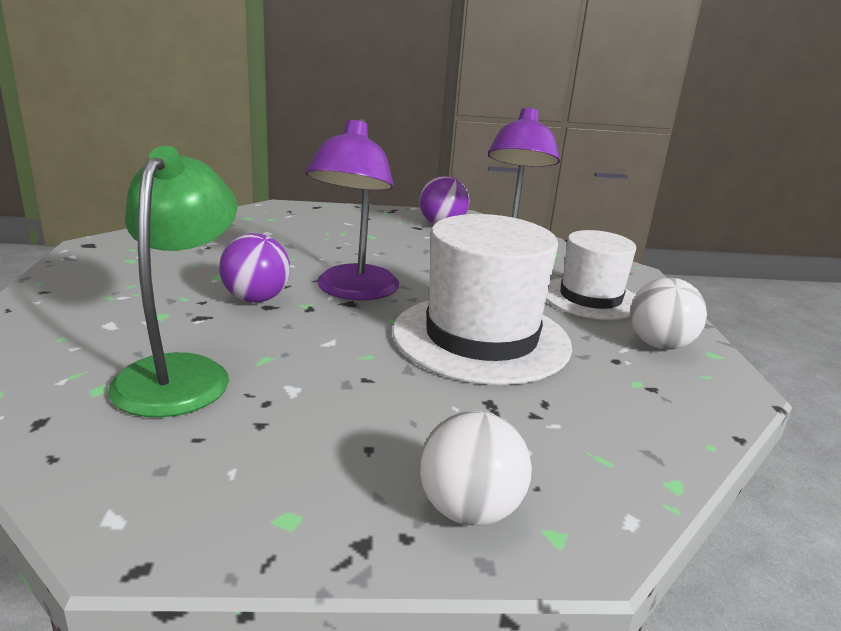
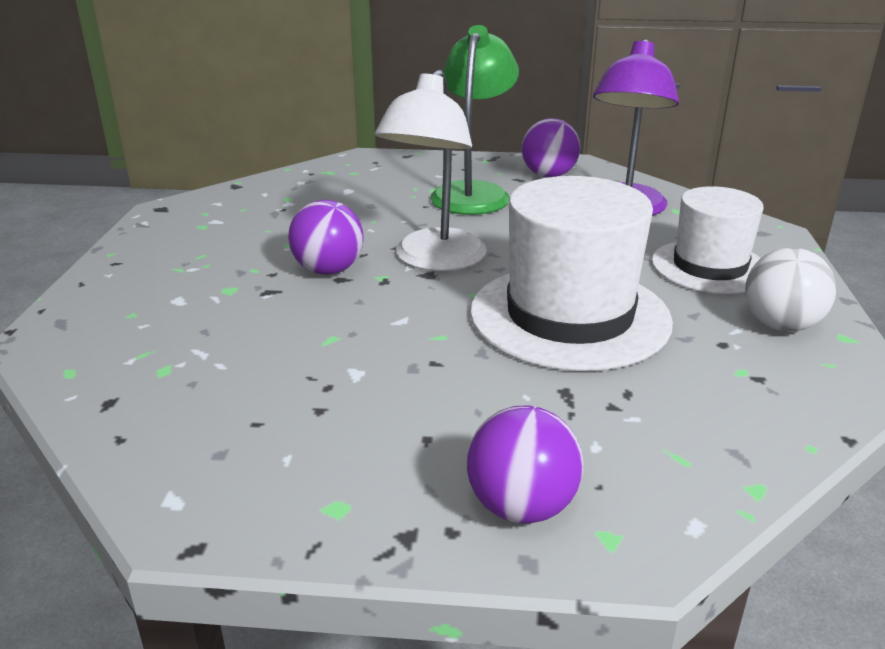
camera: 10 degrees right, 5 degrees up
green lamp [108,146,237,418] -> green lamp moved to [430,25,519,215]
purple lamp [305,119,399,300] -> white lamp [375,70,487,271]
white ball [419,411,532,526] -> purple ball [467,406,584,524]

